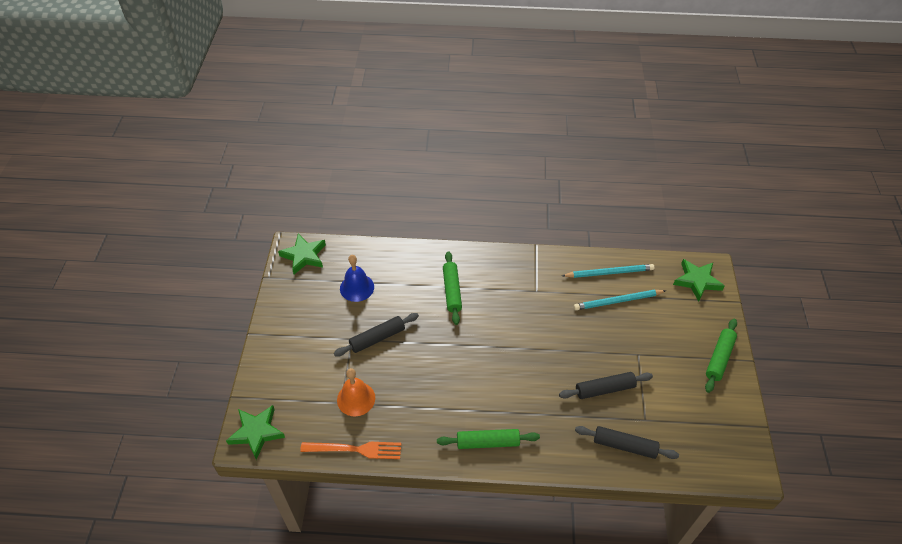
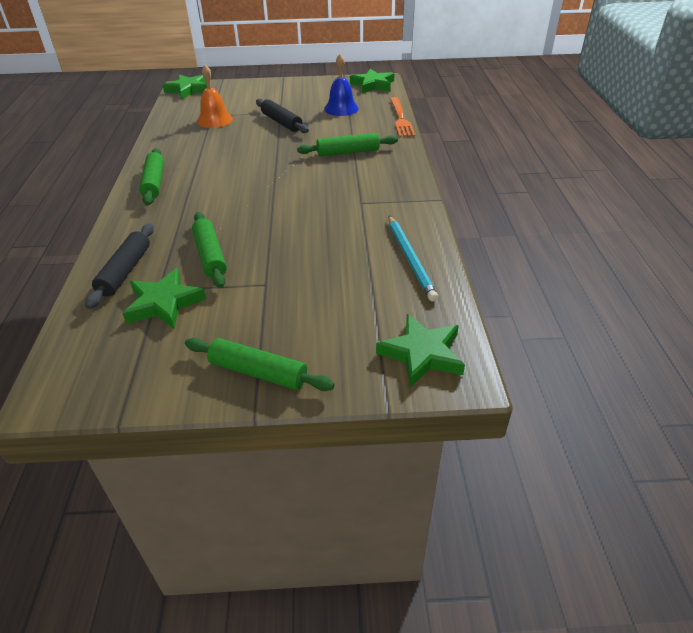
camera: 85 degrees right, 10 degrees down
orange fork [300,442,401,459] -> orange fork moved to [390,97,415,137]
black rolling pin [559,372,653,399] -> green rolling pin [192,212,227,288]
turquoise pencil [574,290,666,310] -> none
none -> green star [122,268,206,329]

